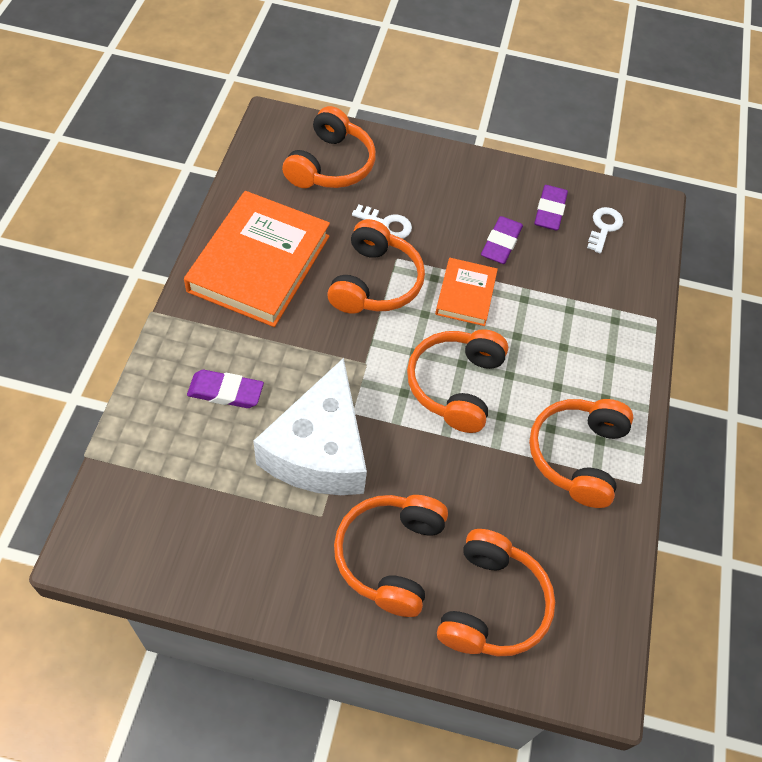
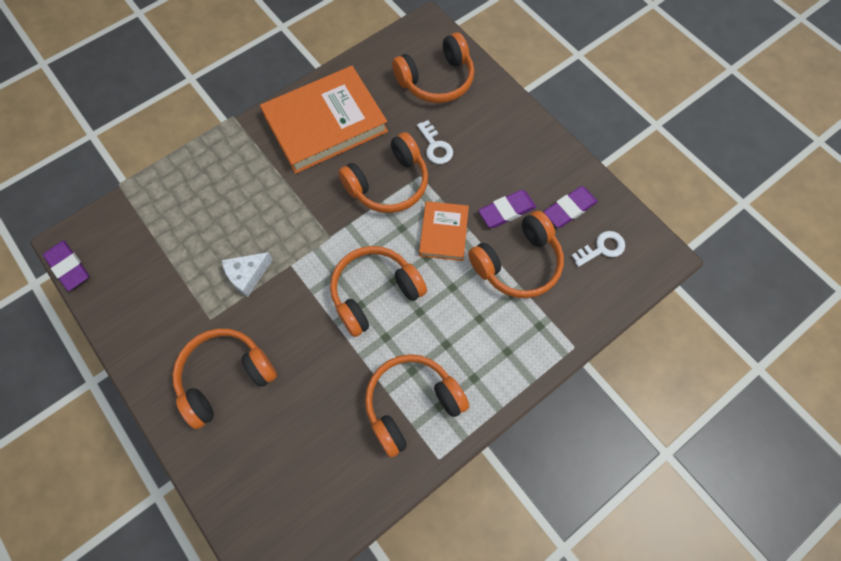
camera: 45 degrees right, 10 degrees up
purple eraser [187,370,264,408] -> purple eraser moved to [43,240,89,291]
white cheese [253,358,367,495] -> white cheese [222,252,273,297], size x0.45
orange book [435,258,498,326] -> orange book turned 45 degrees counterclockwise [419,201,469,261]
orange headphones [437,529,555,657] -> orange headphones moved to [468,211,564,298]

